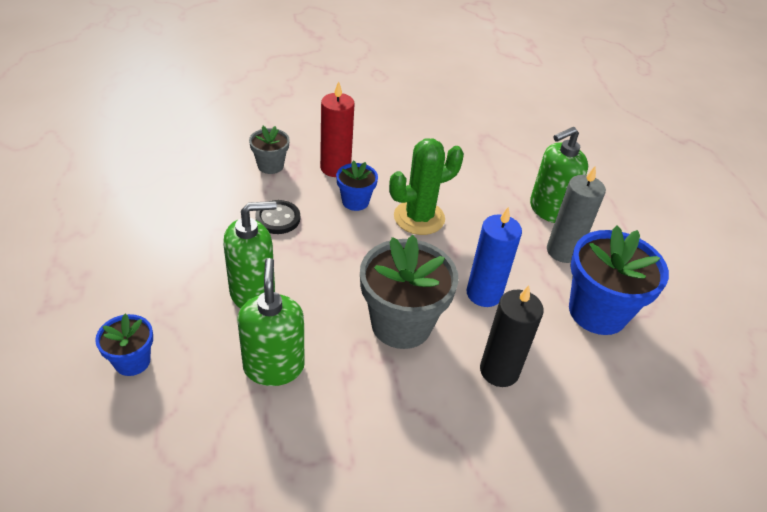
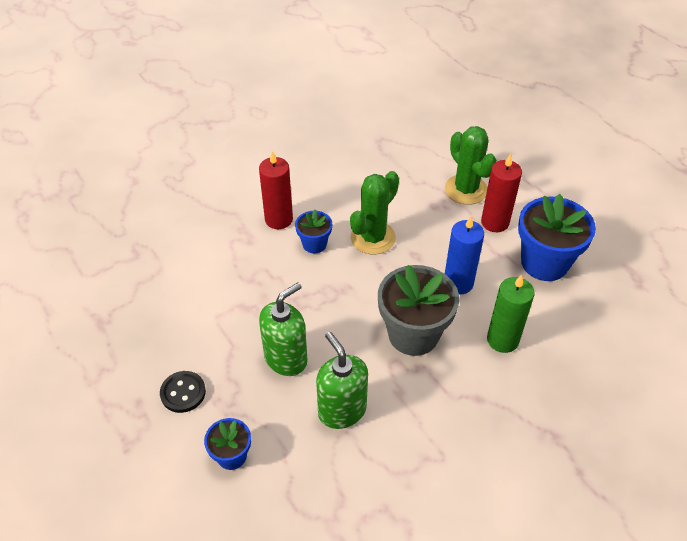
camera: 20 degrees left, 5 degrees up
grey flower pot [249,126,290,174] -> none
black button [255,200,300,234] -> black button moved to [160,371,206,413]
black candle [480,285,544,387] -> green candle [487,275,535,353]
green soap dispenser [530,127,588,223] -> green cactus [445,126,497,205]
grey candle [547,166,606,263] -> red candle [481,154,522,232]

